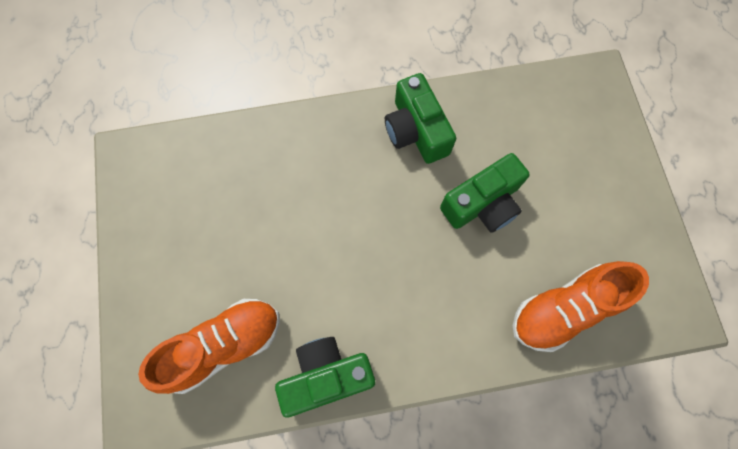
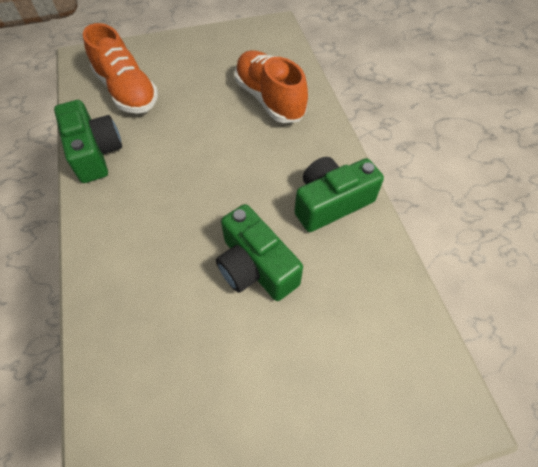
camera: 85 degrees right, 15 degrees down
orange shoe [513,261,649,352] -> orange shoe moved to [235,50,308,123]

